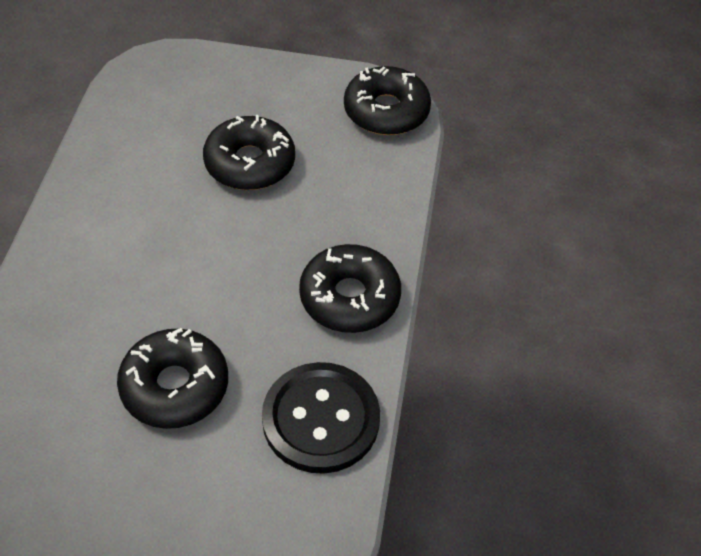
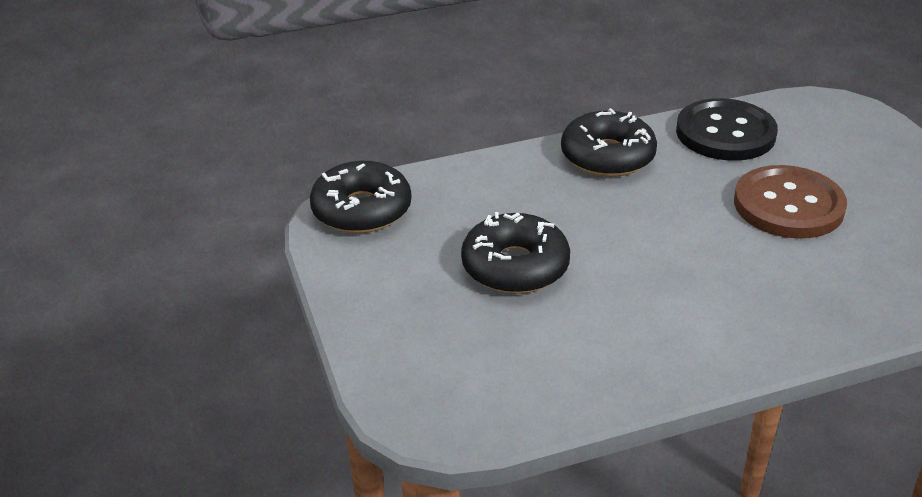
camera: 115 degrees left, 15 degrees down
black donut [117,328,228,429] -> brown button [734,165,847,239]

